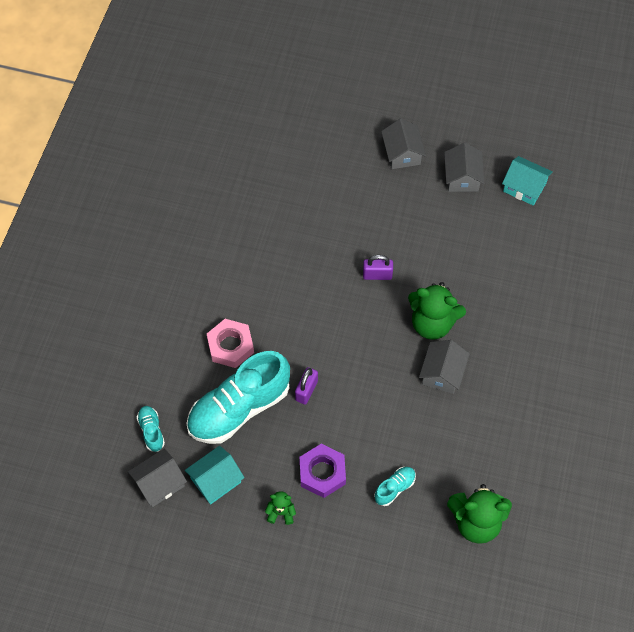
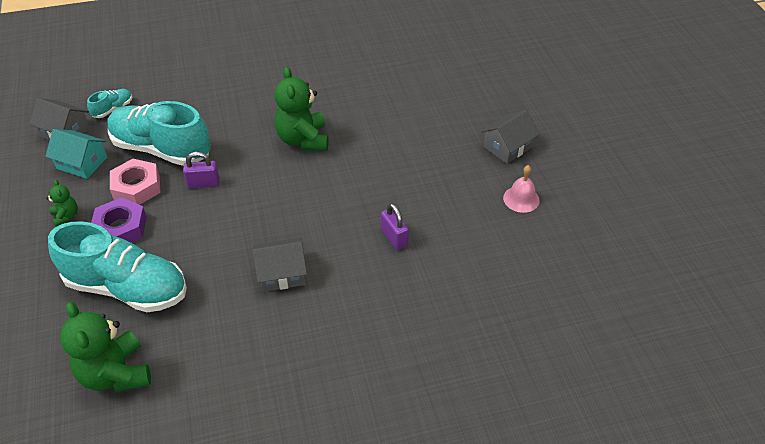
camera: 60 degrees right, 15 degrees down
pink nut [207,319,254,368] -> pink nut moved to [110,159,161,205]
purple padlock [363,255,393,280] -> purple padlock moved to [381,203,409,250]
turquoise shoe [374,467,416,506] -> turquoise shoe [48,221,187,312], size x2.34
green teddy bear [408,282,466,340] -> green teddy bear moved to [274,67,329,151]
grey house [444,142,485,192] -> pink bell [503,165,540,213]
turquoise house [502,156,553,206] -> none

